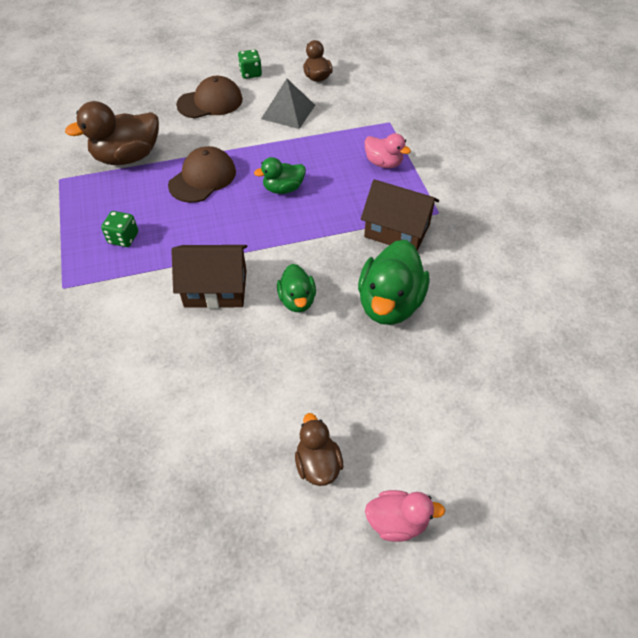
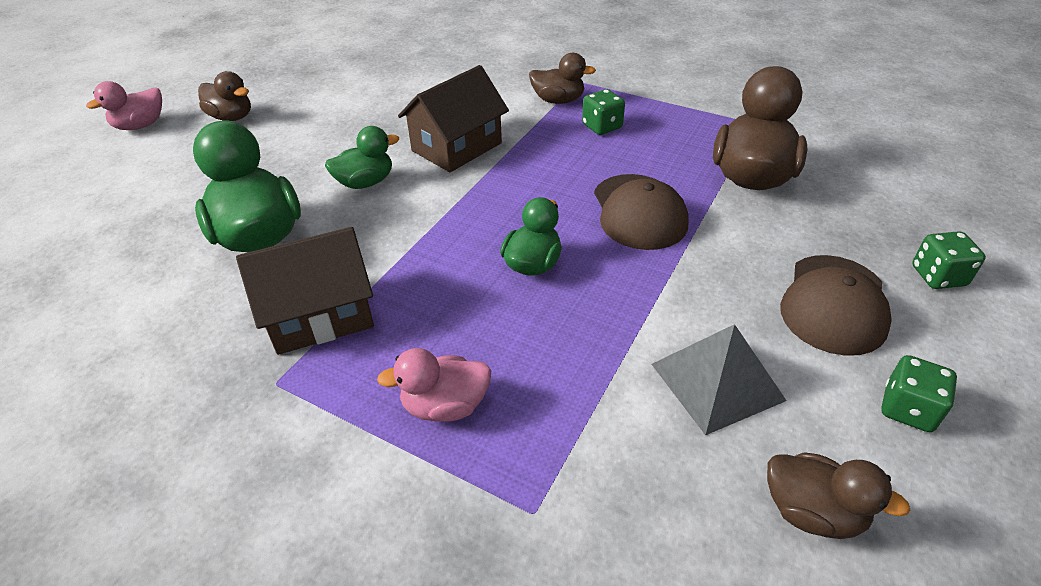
camera: 135 degrees right, 10 degrees down
green duck [277,264,316,312] -> green duck turned 120 degrees clockwise [325,126,399,189]
none -> brown duck [529,53,596,104]
none -> green dice [912,231,986,289]

